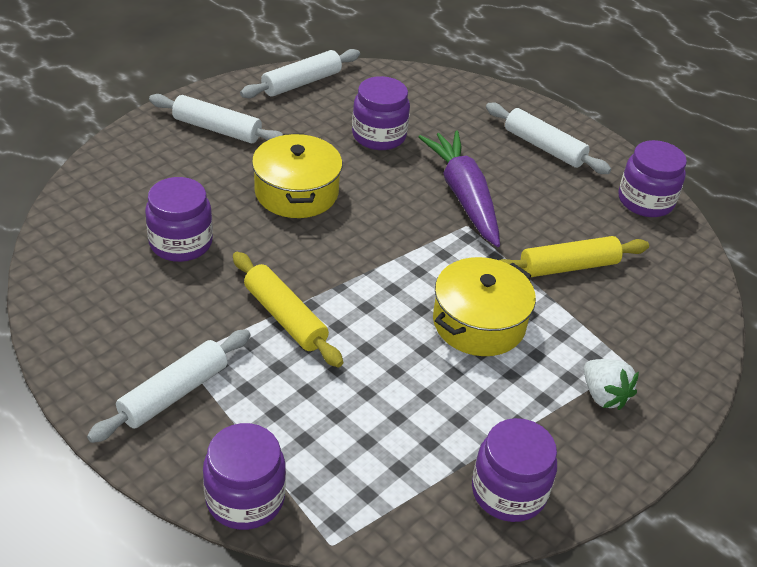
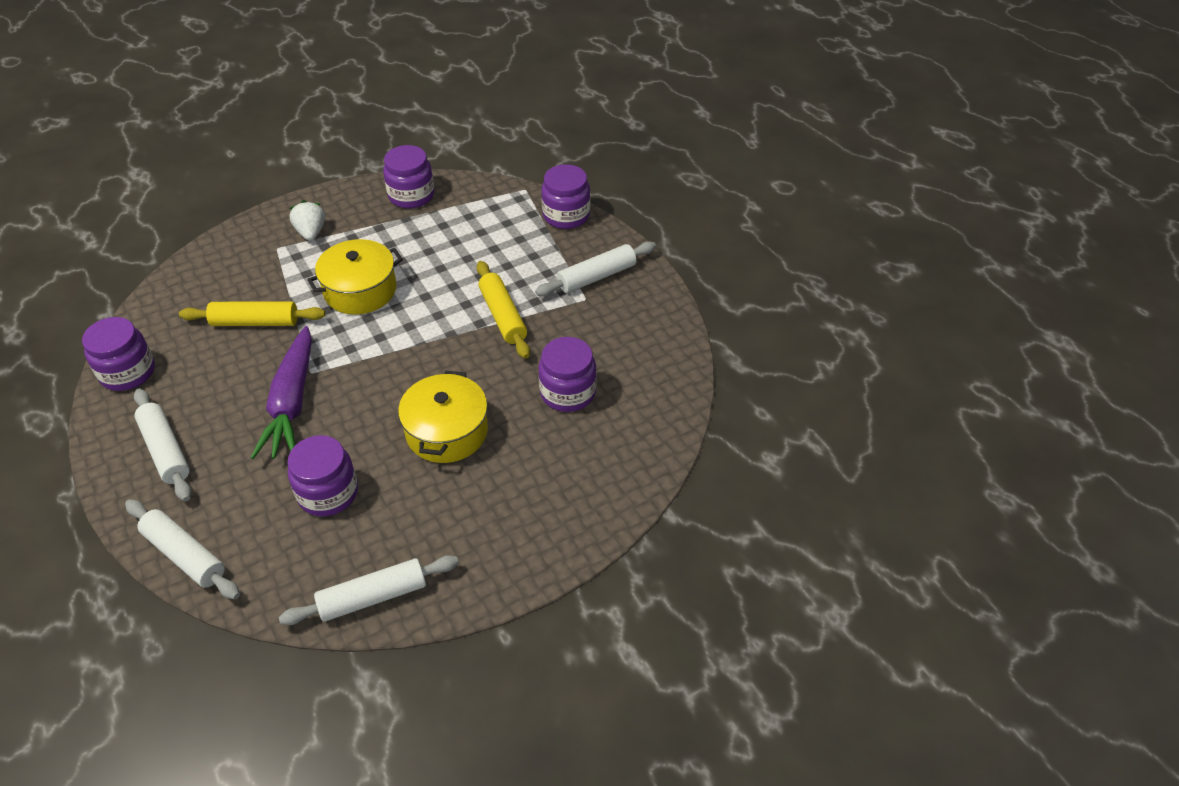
camera: 160 degrees left, 5 degrees up
white rolling pin [149,94,283,143] -> white rolling pin moved to [125,499,240,599]

